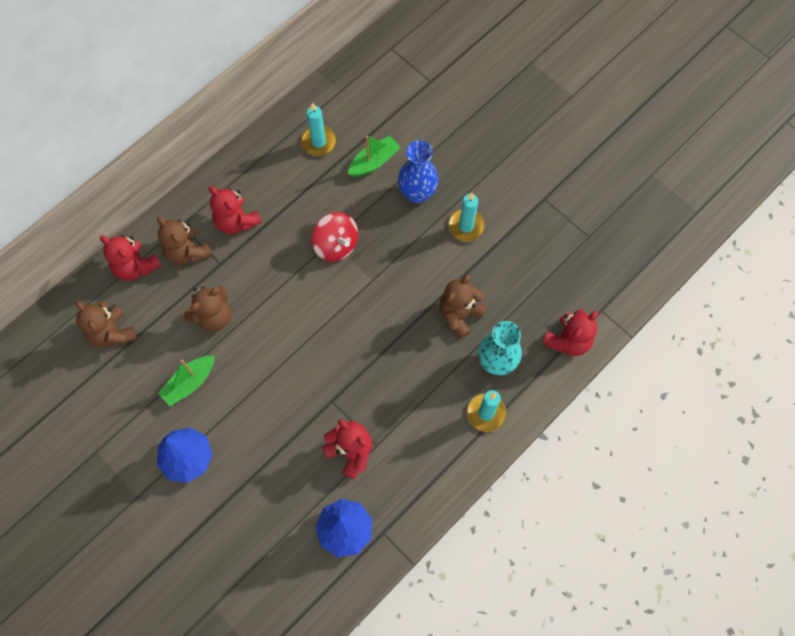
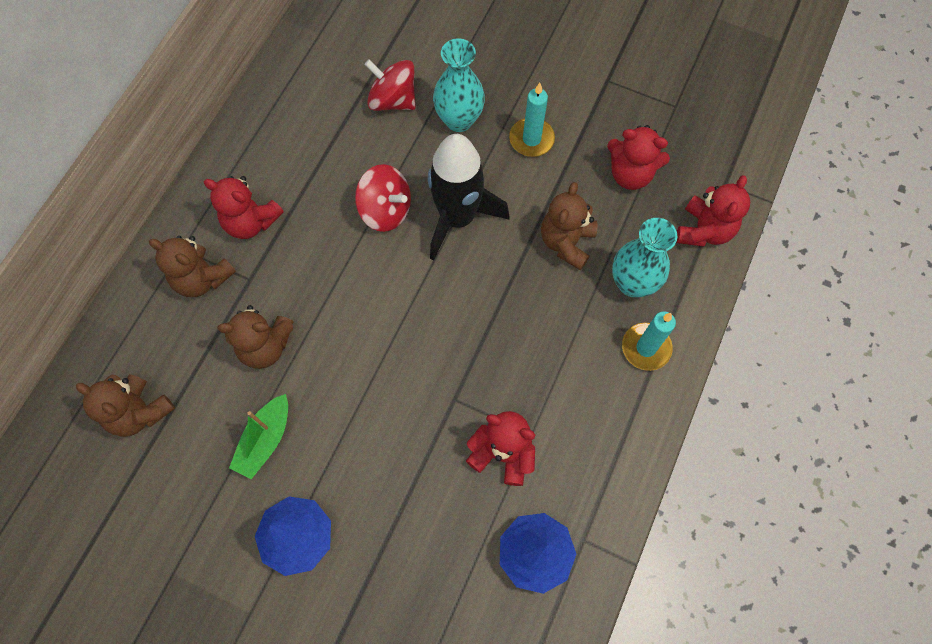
camera: 20 degrees left, 0 degrees up
red teddy bear [100,235,162,281] -> red teddy bear moved to [607,125,670,190]
brown teddy bear [184,286,232,331] -> brown teddy bear turned 60 degrees clockwise [217,305,294,369]
turquoise candle [301,102,336,156] -> none
green boat [348,136,400,177] -> red spinning top [364,60,416,111]
blue vase [398,140,439,204] -> turquoise vase [433,39,485,132]
none -> black rocket [428,134,510,260]

